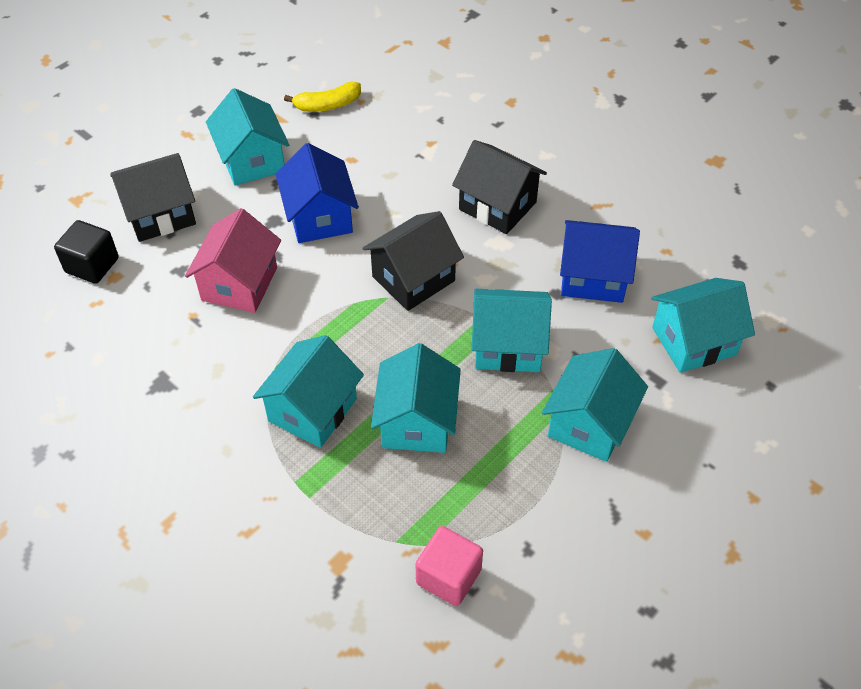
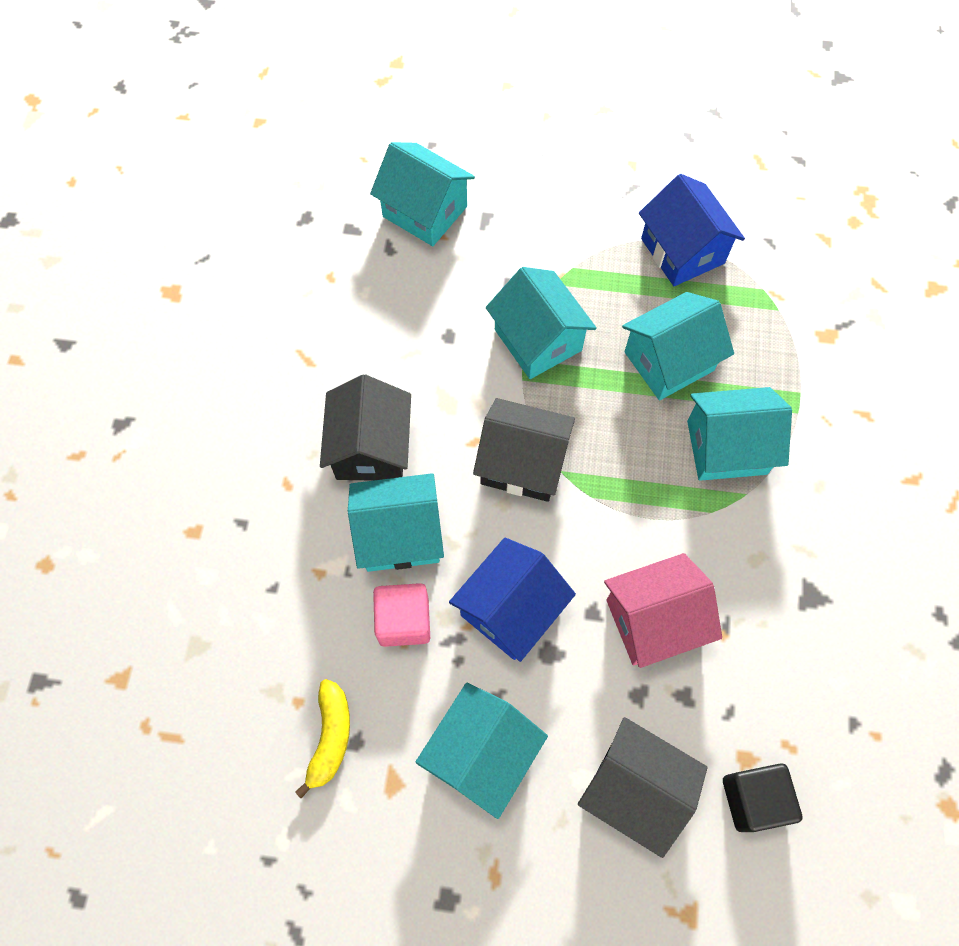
camera: 125 degrees left, 15 degrees up
yellow banana [284,82,361,112] -> yellow banana turned 60 degrees clockwise [295,679,350,798]
pink cube [416,526,483,606] -> pink cube moved to [373,583,430,647]
turquoise house [542,348,648,462] -> turquoise house moved to [348,473,444,572]
blue house [560,220,640,303] -> blue house moved to [639,174,745,286]

